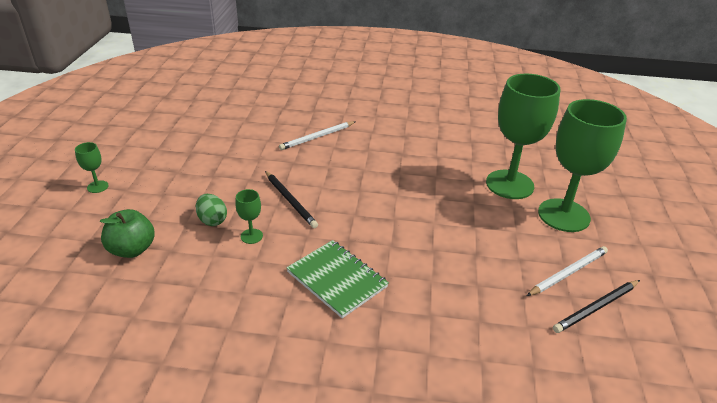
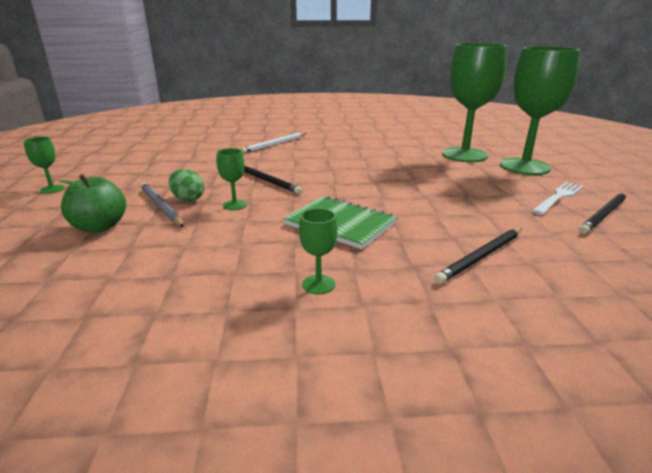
camera: 10 degrees left, 10 degrees down
white pencil [527,246,608,296] -> white fork [532,182,583,215]
none -> grey pencil [141,183,184,227]
none -> green goblet [299,208,338,294]
none -> black pencil [434,228,522,284]

